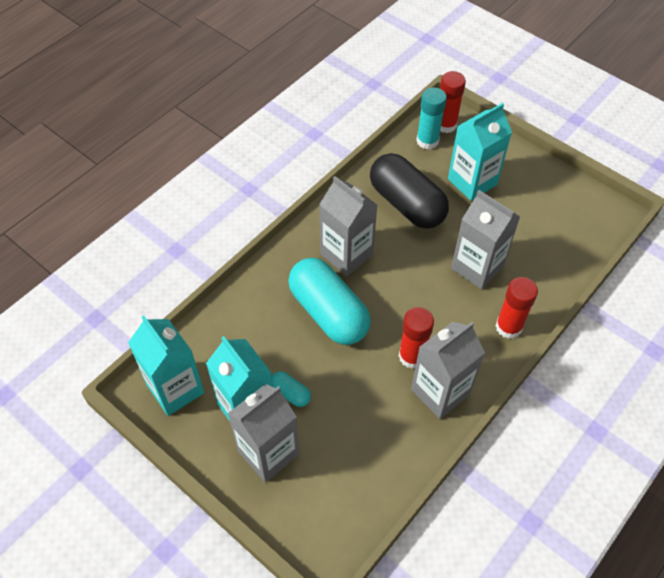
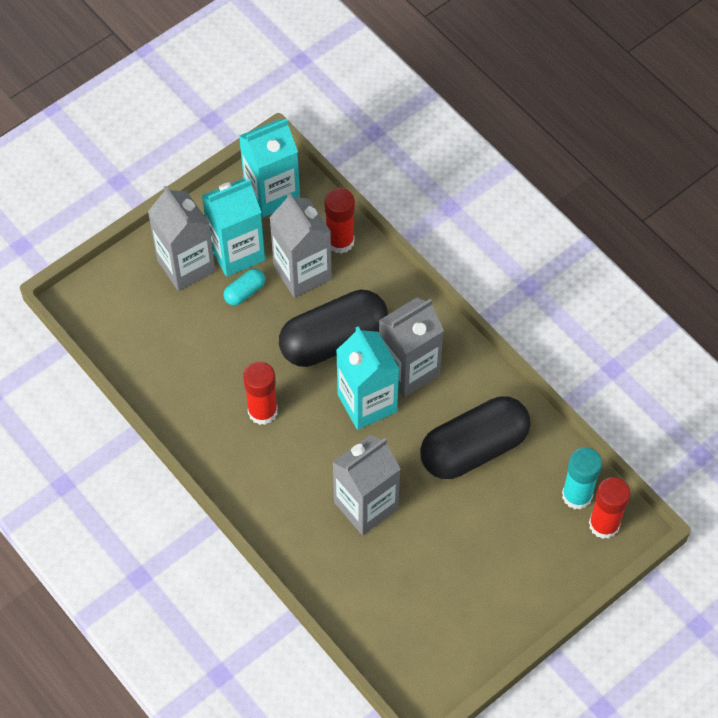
camera: 100 degrees right, 5 degrees up
turquoise capsule [288,258,371,345] -> black capsule [279,290,388,367]
grey carton [411,322,485,419] -> grey carton moved to [269,192,332,298]
turquoise carton [448,103,512,201] -> turquoise carton moved to [336,326,399,430]
red glue stick [496,277,538,339] -> red glue stick moved to [324,188,355,254]

